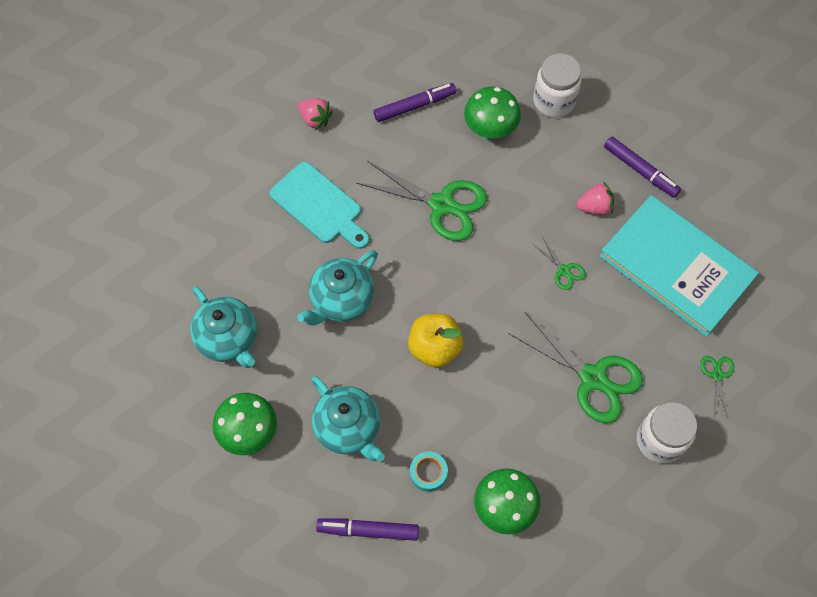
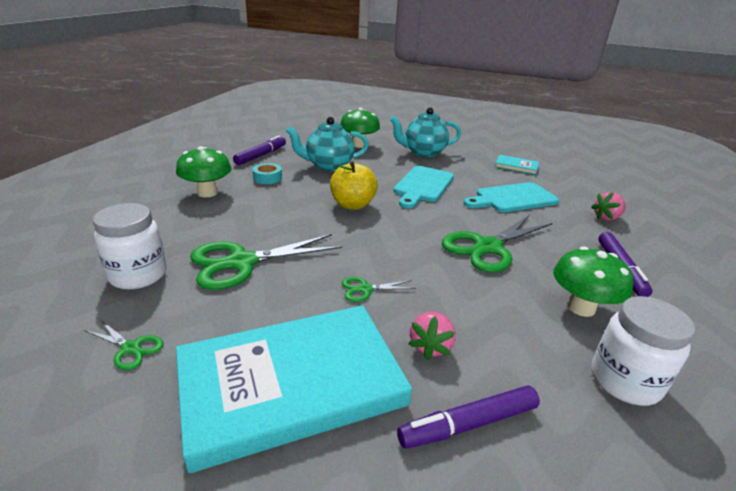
camera: 115 degrees right, 35 degrees down
turquoise teapot [297,250,378,325] -> turquoise cutting board [394,166,454,209]
none -> turquoise book [495,155,539,175]

